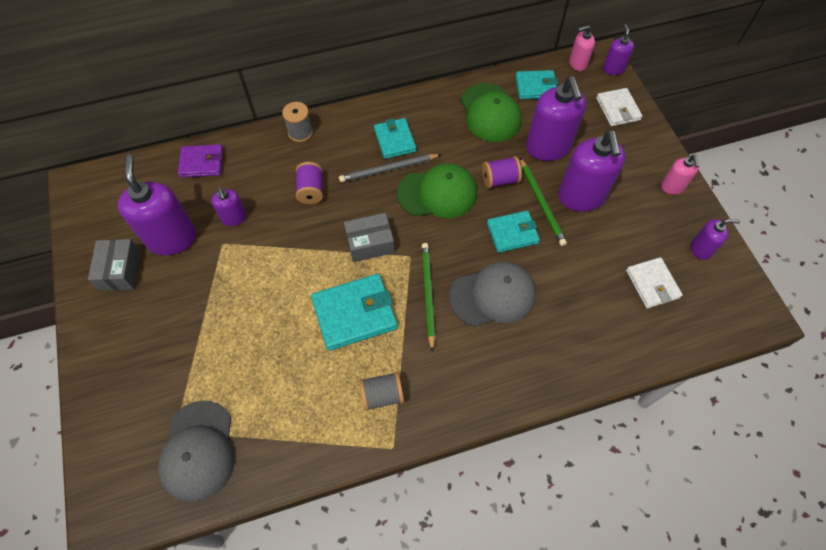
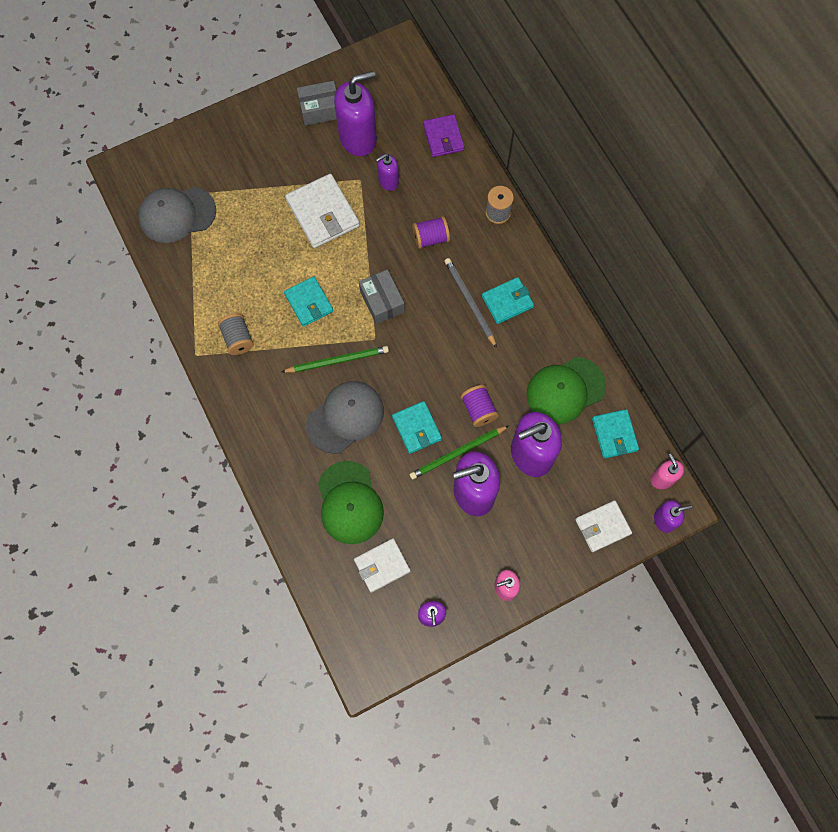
camera: 80 degrees right, 10 degrees up
turquoise wallet [311,274,398,351] -> turquoise wallet [284,276,333,327], size x0.64
green cap [397,163,477,218] -> green cap moved to [318,461,384,544]
grey cap [449,261,536,327] -> grey cap turned 105 degrees counterclockwise [306,381,384,454]
none -> white wallet [285,174,360,248]

